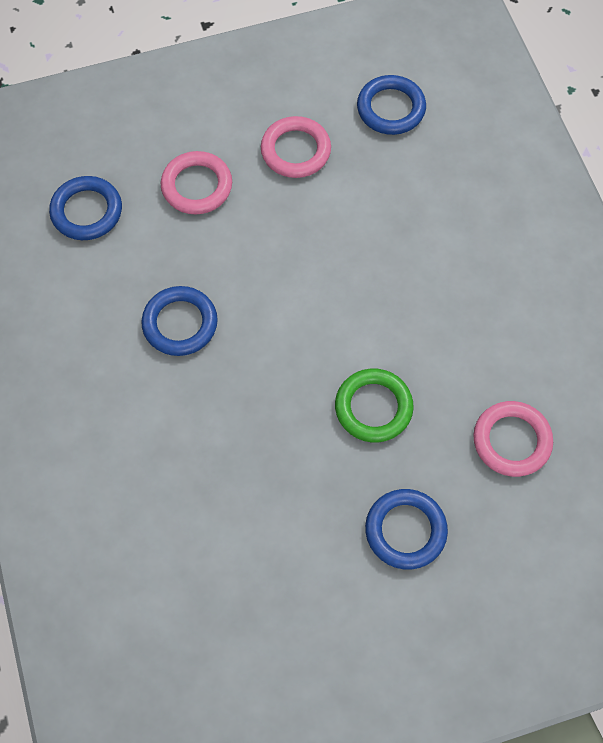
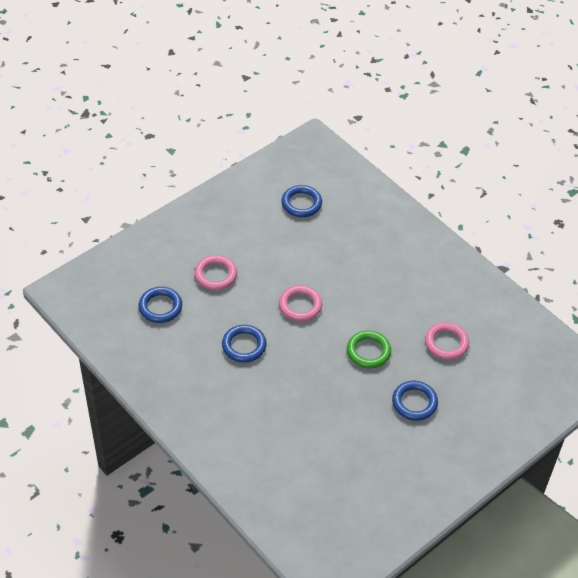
camera: 25 degrees left, 15 degrees down
pink ring [261,116,331,178] -> pink ring moved to [279,285,322,322]

